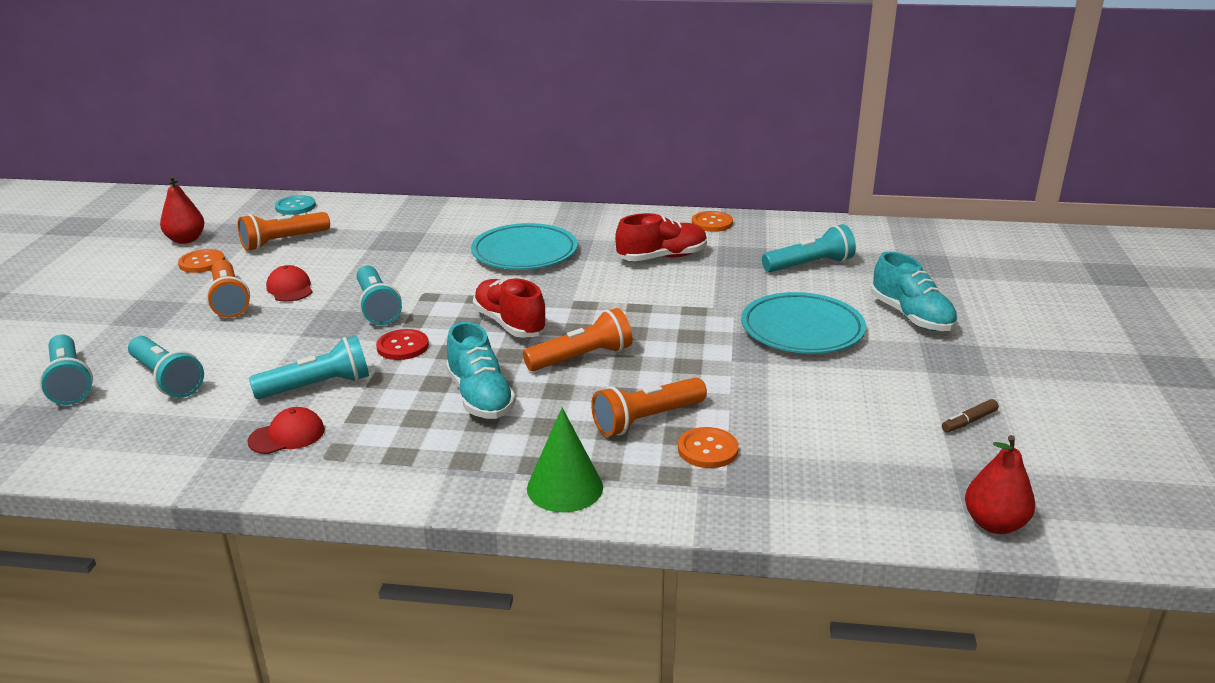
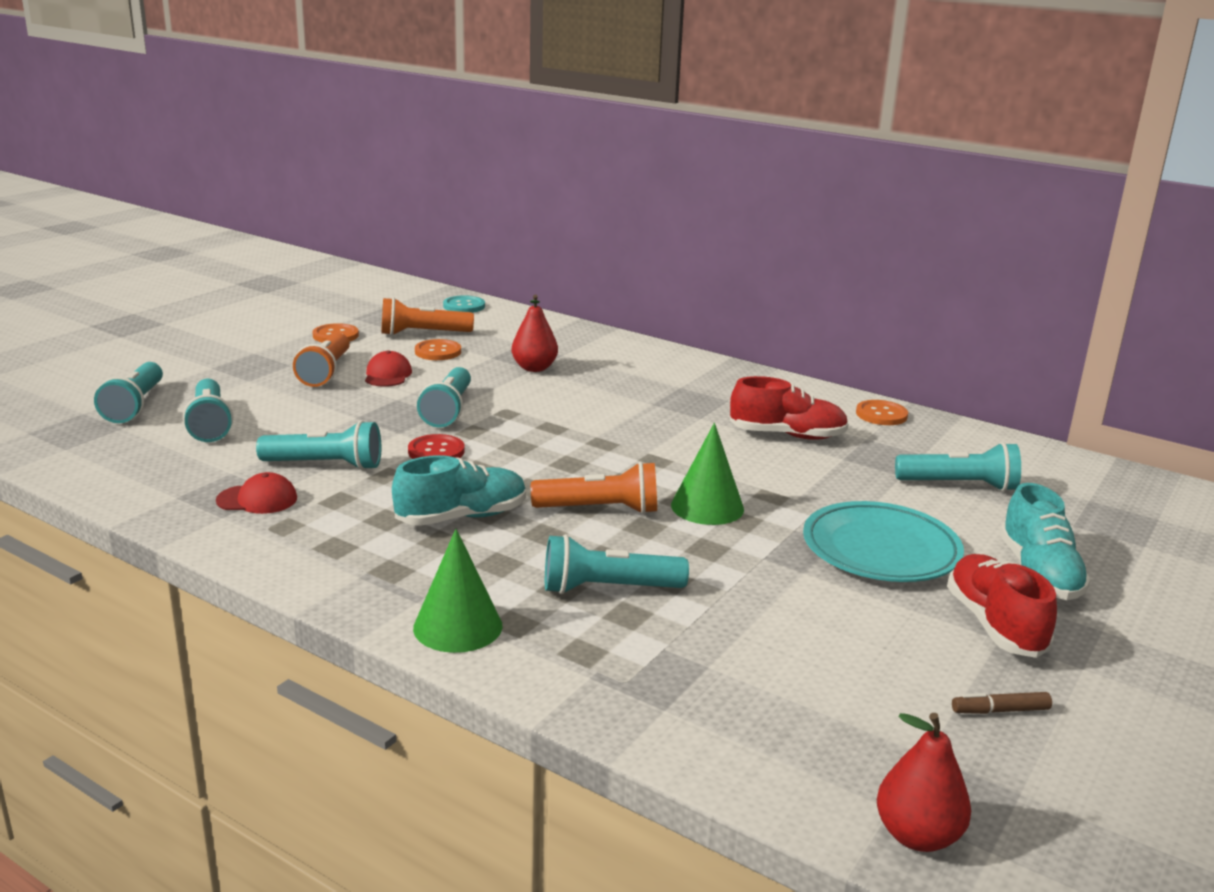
camera: 25 degrees right, 5 degrees down
red pear [160,176,204,244] -> red pear moved to [511,295,558,372]
turquoise shoe [446,322,516,419] -> turquoise shoe turned 120 degrees counterclockwise [392,455,526,526]
turquoise plate [471,223,578,270] -> none
red shoe [473,278,548,338] -> red shoe moved to [947,554,1057,658]
orange flashlight [591,377,707,436] -> turquoise flashlight [545,534,689,594]
orange button [678,427,739,468] -> orange button moved to [415,339,461,360]
none -> green cone [671,423,744,525]

